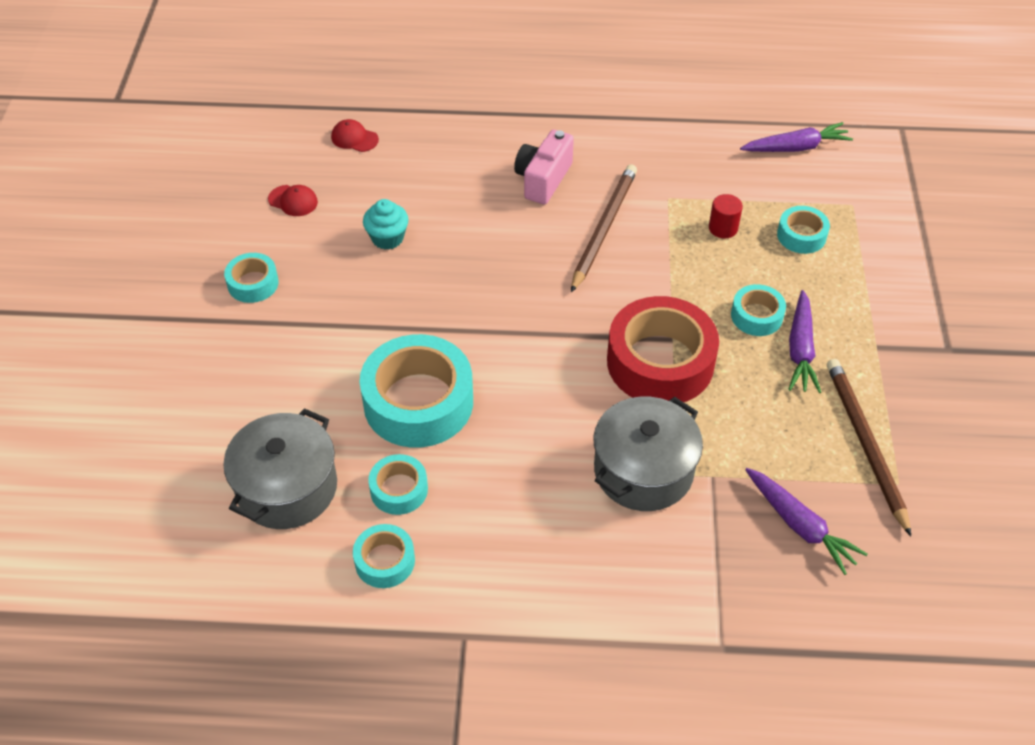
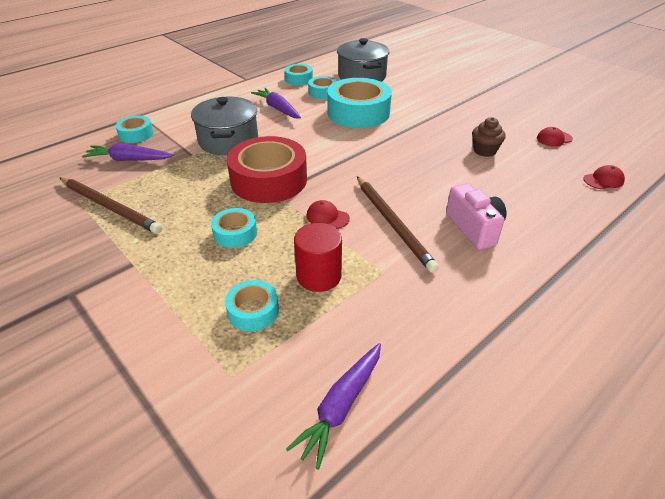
camera: 135 degrees right, 10 degrees down
turquoise tape [224,253,279,303] -> turquoise tape moved to [115,115,153,143]
turquoise cupcake [363,199,409,250] -> brown cupcake [472,117,506,157]
red cylinder [709,194,743,238] -> red cylinder [294,223,342,292], size x1.57
purple carrot [789,290,821,393] -> purple carrot moved to [251,88,301,119]
none -> red cap [306,200,350,229]

